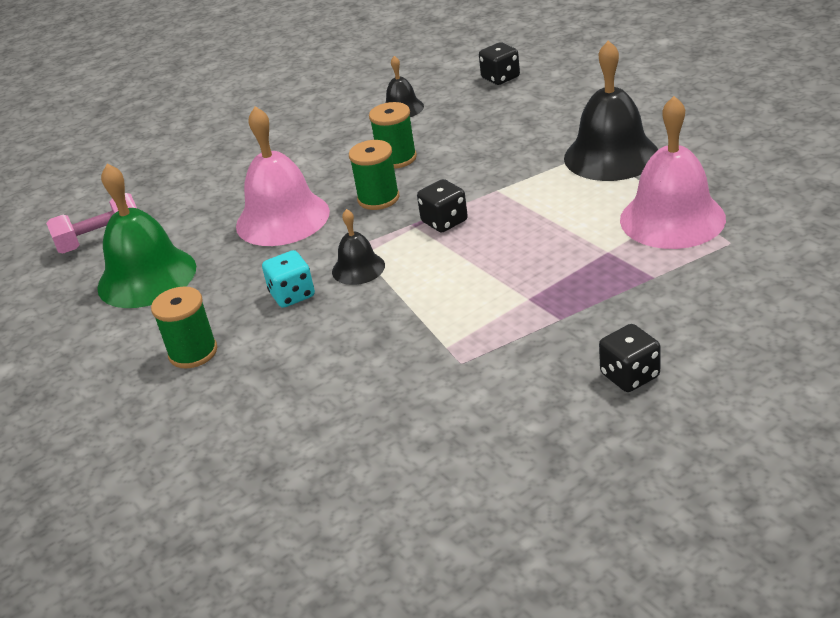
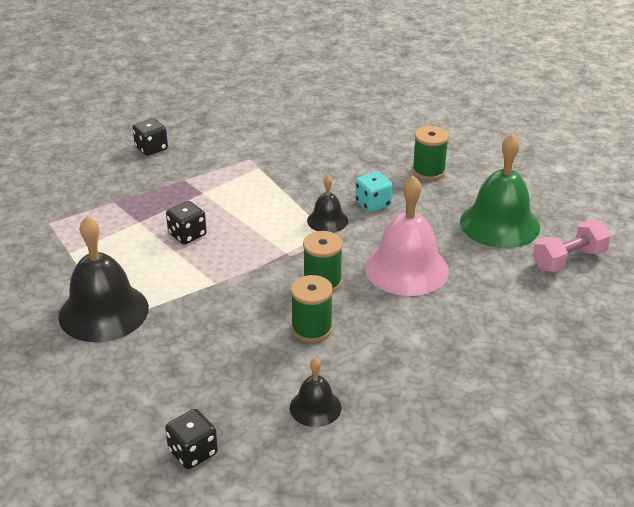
camera: 170 degrees right, 0 degrees up
black dice [417,179,468,233] -> black dice moved to [166,201,207,244]
pink bell [620,96,726,249] -> none

